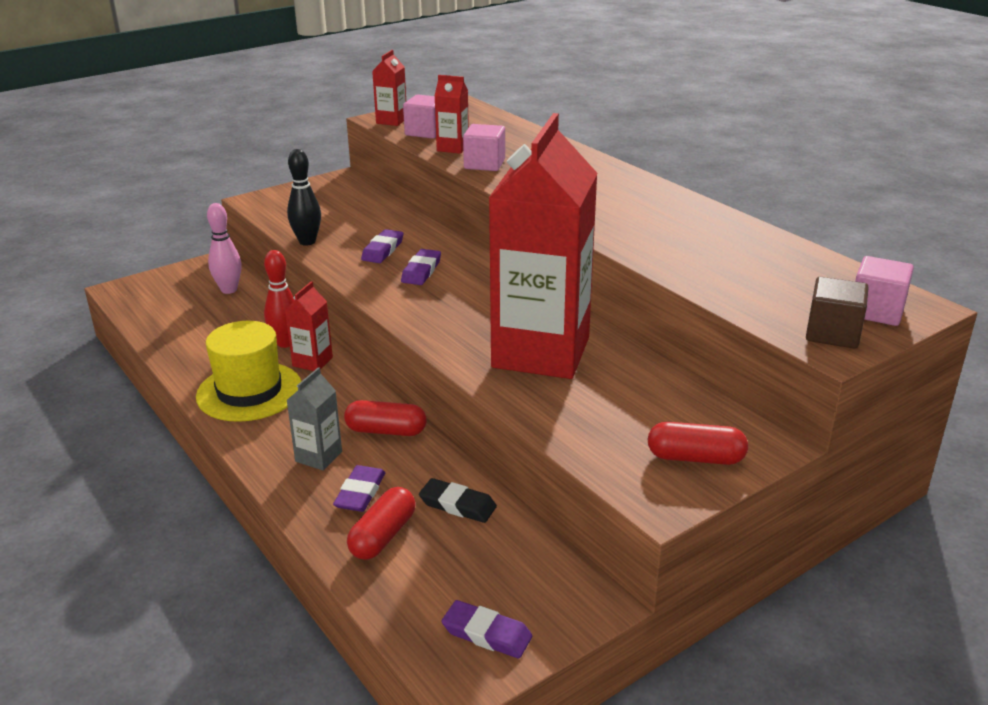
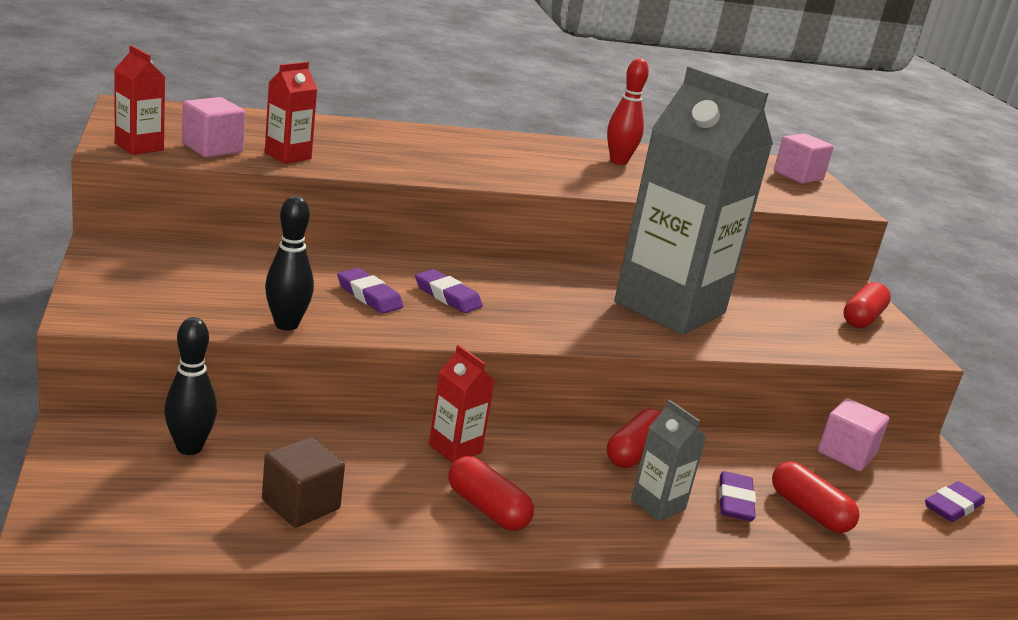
camera: 70 degrees left, 5 degrees down
yellow hat [196,321,301,422] -> red capsule [448,456,534,531]
pink bowling pin [207,203,241,294] -> black bowling pin [164,317,217,455]
red bowling pin [264,250,295,348] -> red bowling pin moved to [607,58,649,165]
purple eraser [333,465,385,512] -> purple eraser turned 60 degrees clockwise [719,471,756,521]
black eraser [419,478,497,523] -> none
pink cube [463,124,505,171] -> pink cube moved to [818,398,889,471]
red carton [489,113,598,379] -> grey carton [614,66,773,335]
brown cube [806,277,869,348] -> brown cube moved to [262,437,345,528]

